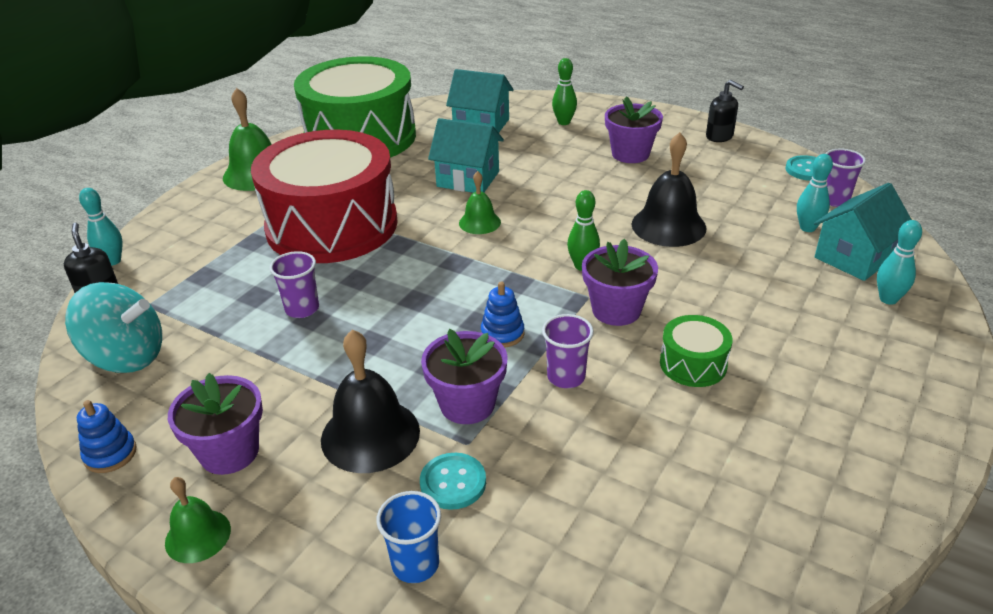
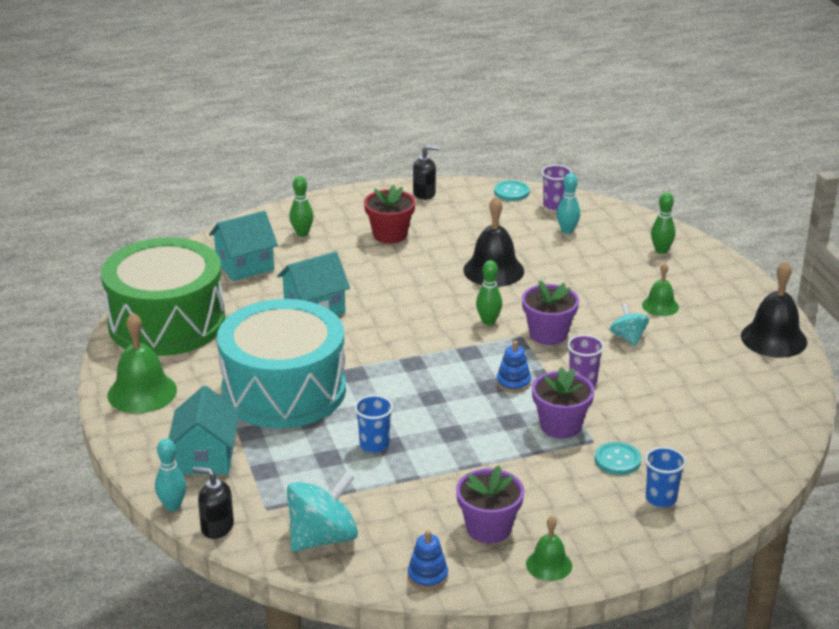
camera: 50 degrees left, 5 degrees down
red drum [251,130,398,263] -> turquoise drum [217,299,346,428]
purple cup [270,251,319,318] -> blue cup [354,395,393,453]
black bell [321,329,420,473] -> black bell moved to [741,261,807,358]
green bell [459,171,501,234] -> green bell moved to [642,263,679,316]
purple flower pot [605,96,663,163] -> red flower pot [364,185,416,244]
green drum [660,315,732,387] -> turquoise spinning top [610,303,649,346]
turquoise house [814,183,912,281] -> turquoise house moved to [168,386,239,475]
turquoise bowling pin [877,220,922,305] -> green bowling pin [651,192,676,254]

